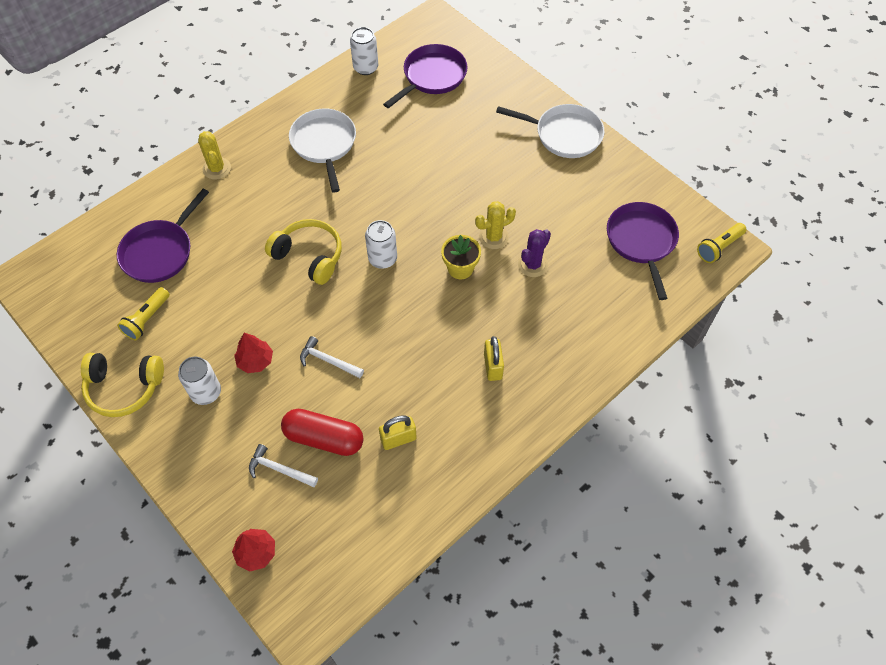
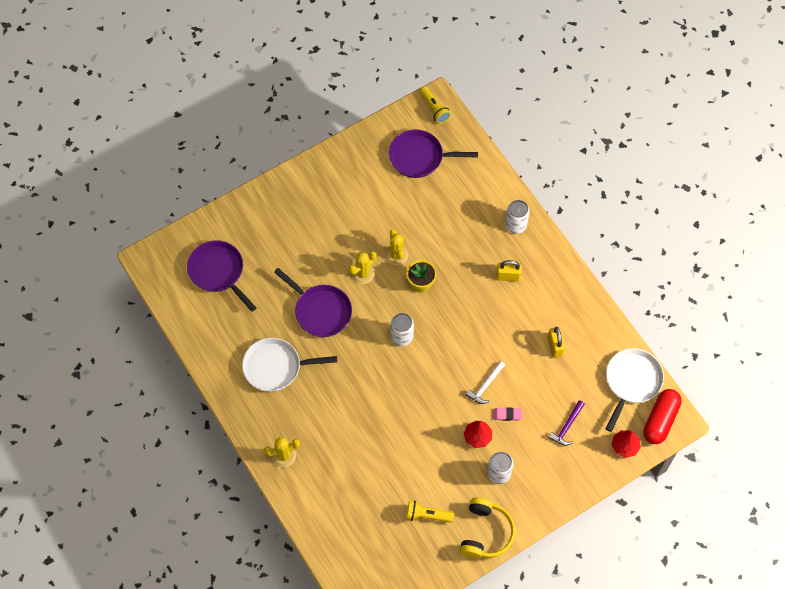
camera: 80 degrees left, 5 degrees up
purple pan [117,189,209,283] -> purple pan moved to [274,268,352,337]
yellow flashlight [117,287,170,340] -> yellow flashlight turned 150 degrees clockwise [406,500,454,523]
white hammer [249,444,318,487] -> purple hammer [548,400,585,446]
yellow headphones [265,219,342,285] -> none
red capsule [281,409,364,456] -> red capsule moved to [643,389,682,444]
white can [350,27,378,75] -> white can moved to [505,200,530,234]
white pan [496,104,604,158] -> white pan moved to [606,348,664,432]
purple cactus [518,229,551,277] -> none
none -> yellow cactus [349,251,377,284]
none -> pink eraser [493,407,522,421]

